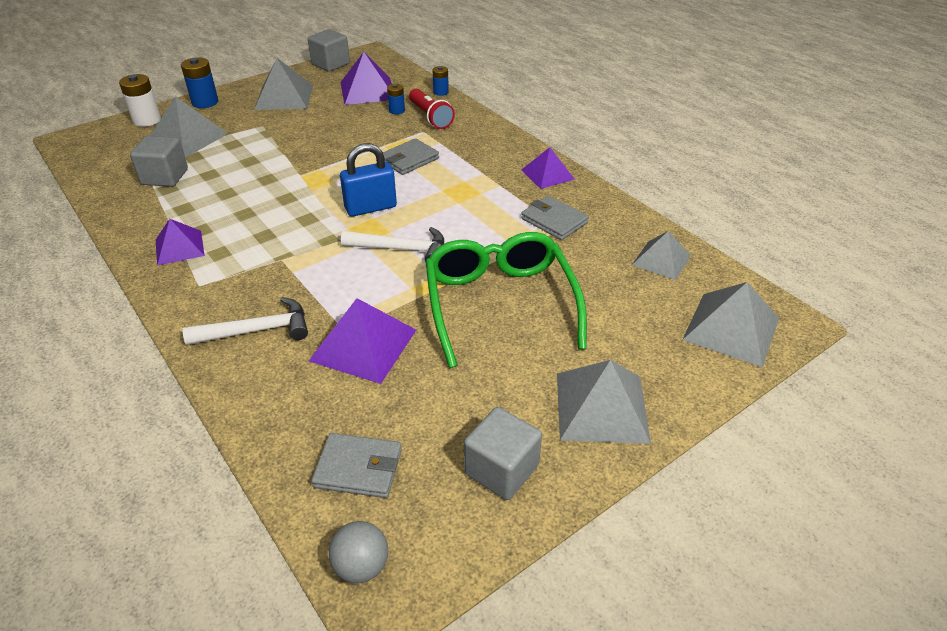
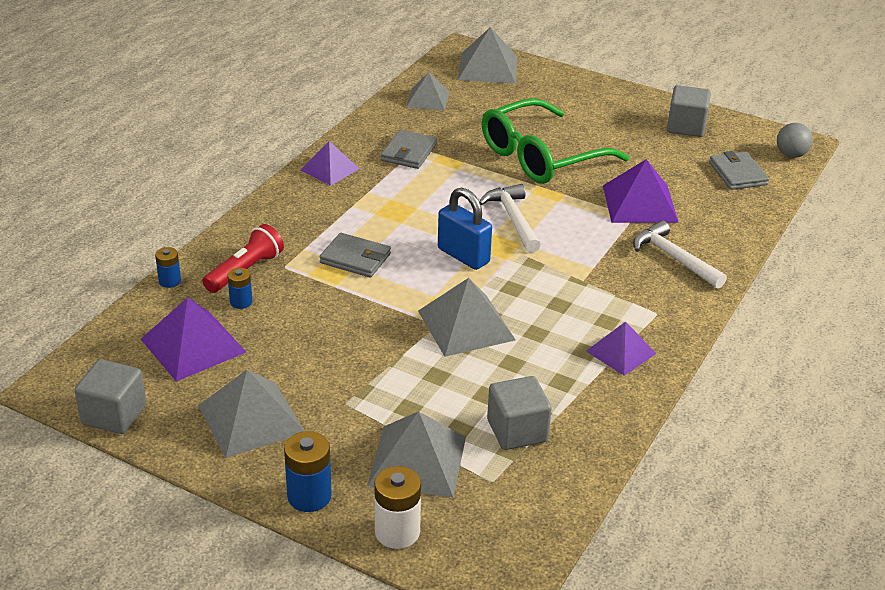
camera: 115 degrees left, 5 degrees down
grey pyramid [557,360,651,444] -> grey pyramid moved to [418,278,516,357]

